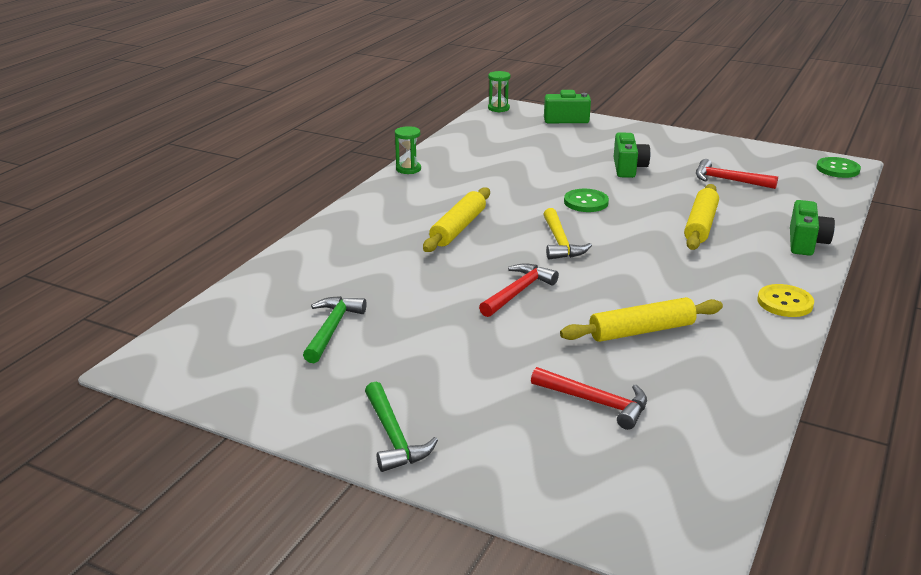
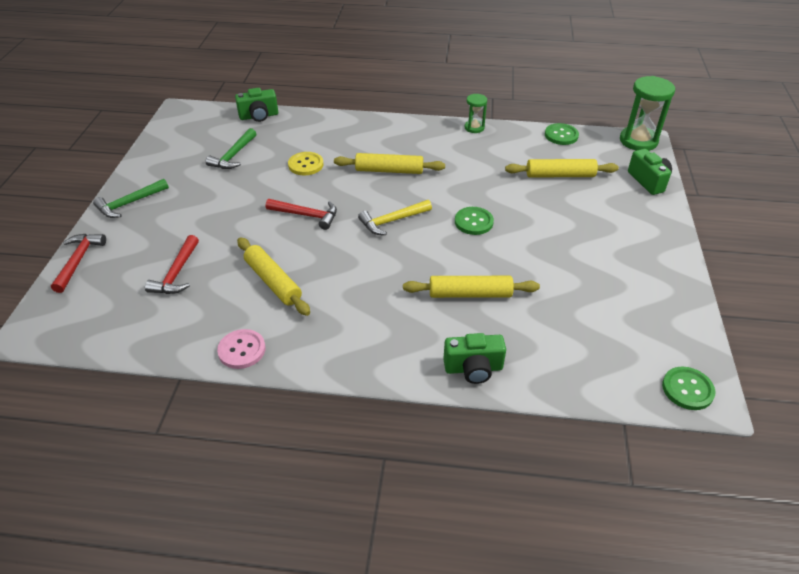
camera: 70 degrees right, 15 degrees up
green hammer [303,296,367,363] -> green hammer turned 120 degrees clockwise [206,128,257,169]
green hourglass [488,71,511,112] -> green hourglass [620,76,675,151], size x1.83
green camera [614,132,650,178] -> green camera moved to [235,88,278,122]
red hammer [696,159,778,189] -> red hammer moved to [51,234,106,293]
yellow button [757,284,814,317] -> yellow button moved to [288,152,323,176]
none -> pink button [217,329,265,369]
none -> yellow rolling pin [505,159,619,178]
none -> green button [545,123,579,145]

